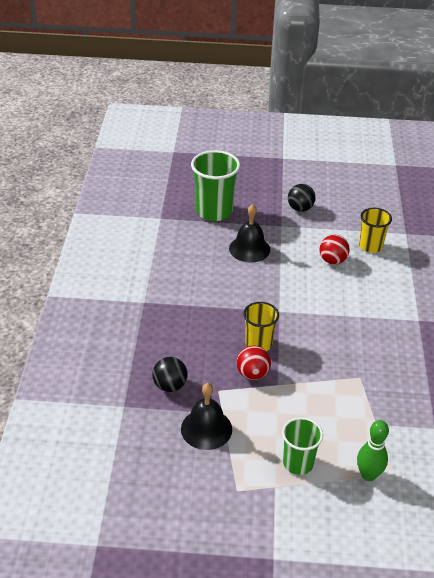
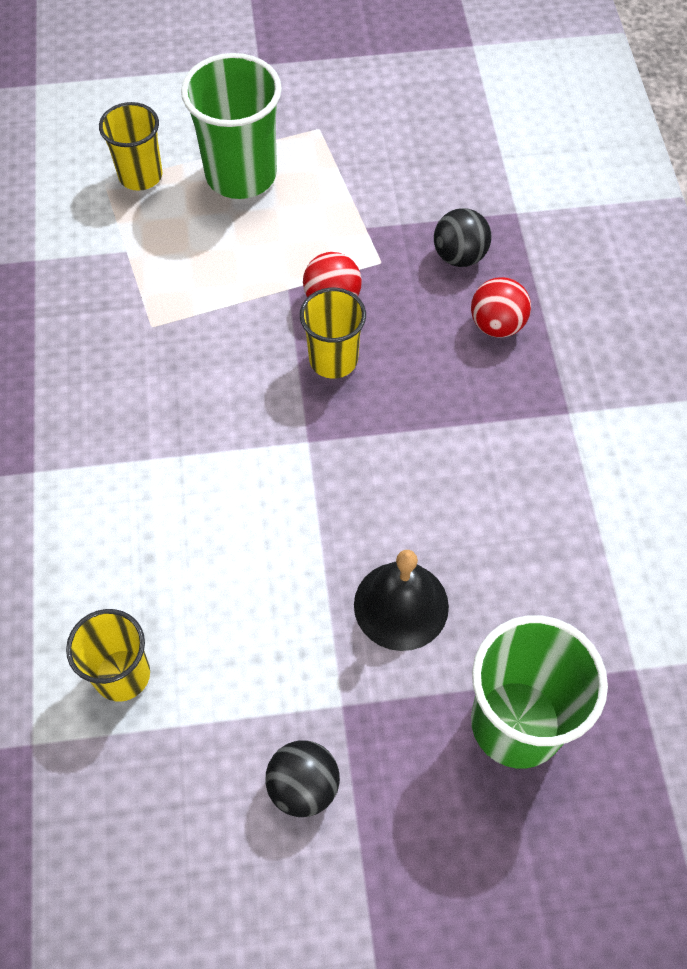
camera: 170 degrees right, 20 degrees up
black bell [181,383,232,450] -> none
green cup [282,417,323,475] -> green cup [181,53,282,199], size x1.61
red ball [320,235,350,264] -> red ball moved to [471,277,531,338]
green bowling pin [357,420,389,481] -> yellow cup [99,102,162,191]

